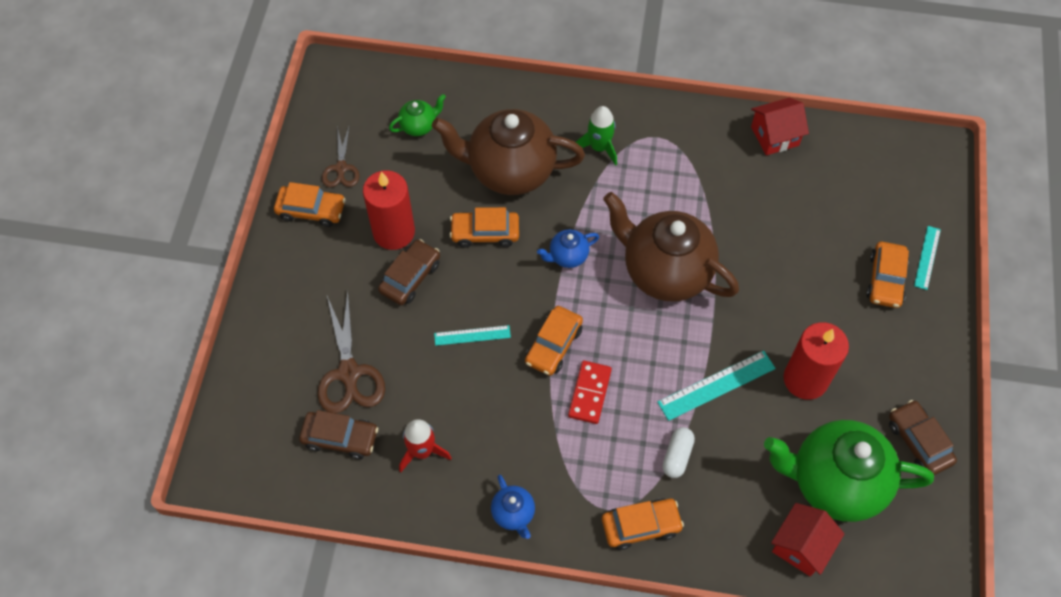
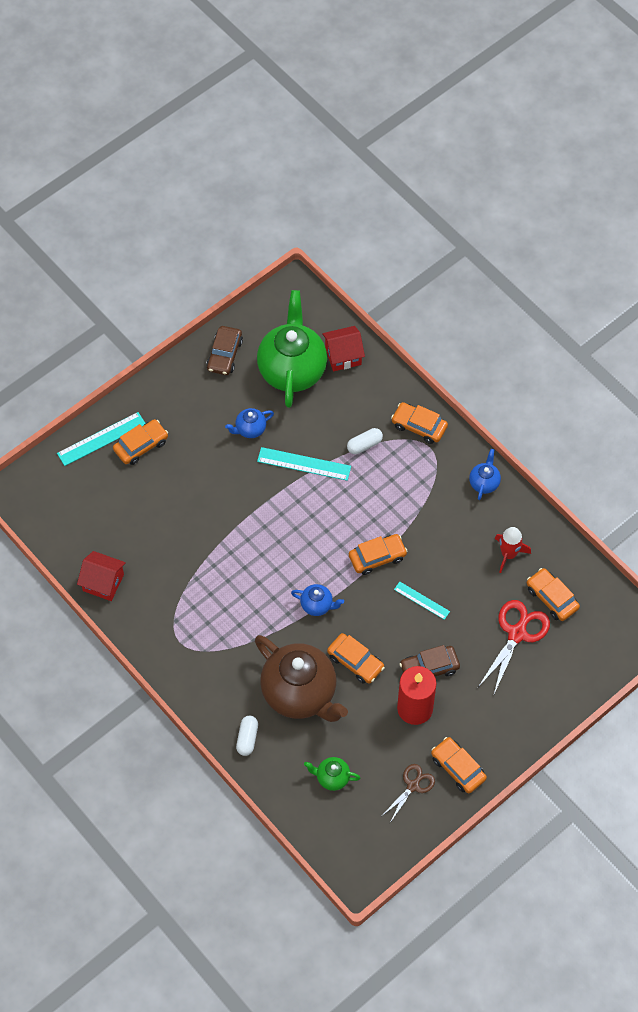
camera: 140 degrees left, 0 degrees up
brown car [299,410,378,459] -> orange car [527,568,580,621]
brown scissors [318,291,385,413] -> red scissors [478,600,550,694]
red domino [568,361,612,424] -> none
green rocket [576,106,617,166] -> none
brown teapot [603,192,739,302] -> none
green teapot [764,420,934,522] -> green teapot turned 135 degrees counterclockwise [257,290,327,408]
red candle [784,322,849,400] -> blue teapot [225,408,274,438]
turquoise ruler [914,226,941,290] -> turquoise ruler [57,412,145,466], size x1.61
none -> white capsule [236,716,258,756]

